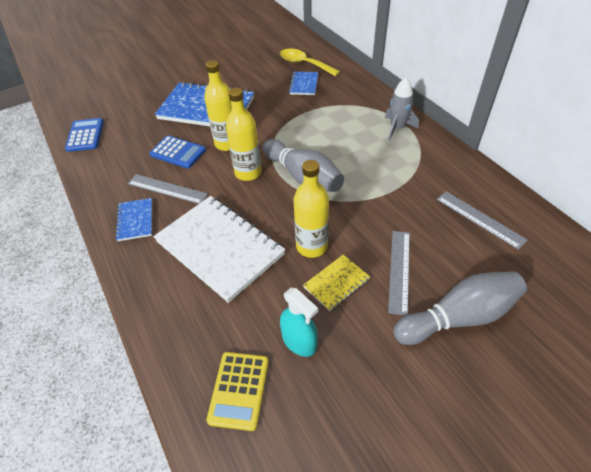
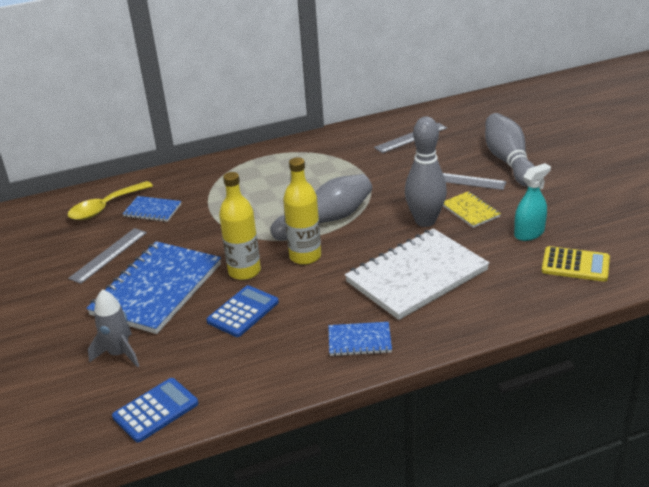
camera: 80 degrees left, 15 degrees down
blue calculator [65,118,104,152] -> blue calculator turned 135 degrees clockwise [112,378,198,443]
grey ruler [128,174,208,204] -> grey ruler moved to [68,228,147,284]
yellow bottle [294,160,329,258] -> grey bowling pin [405,117,447,227]
grey rocket [385,77,419,140] -> grey rocket moved to [88,289,139,368]

